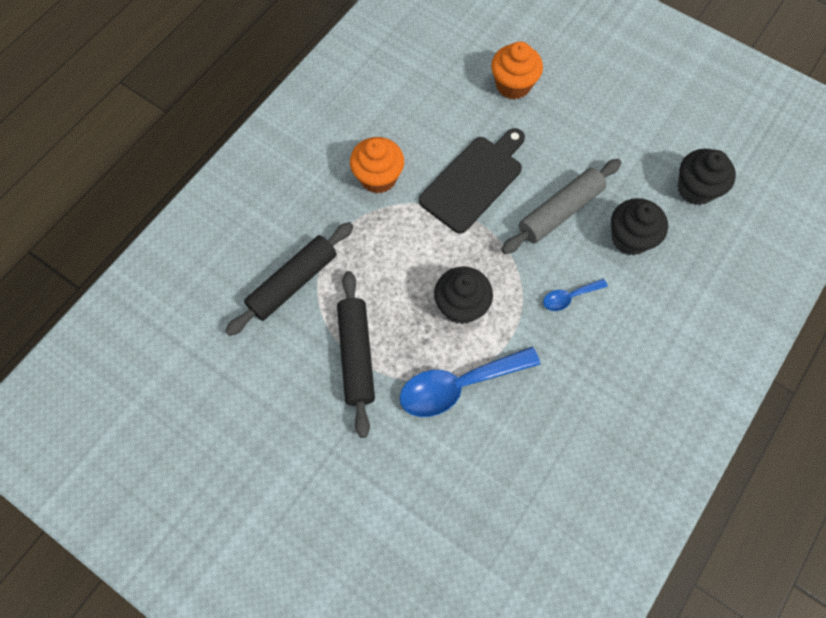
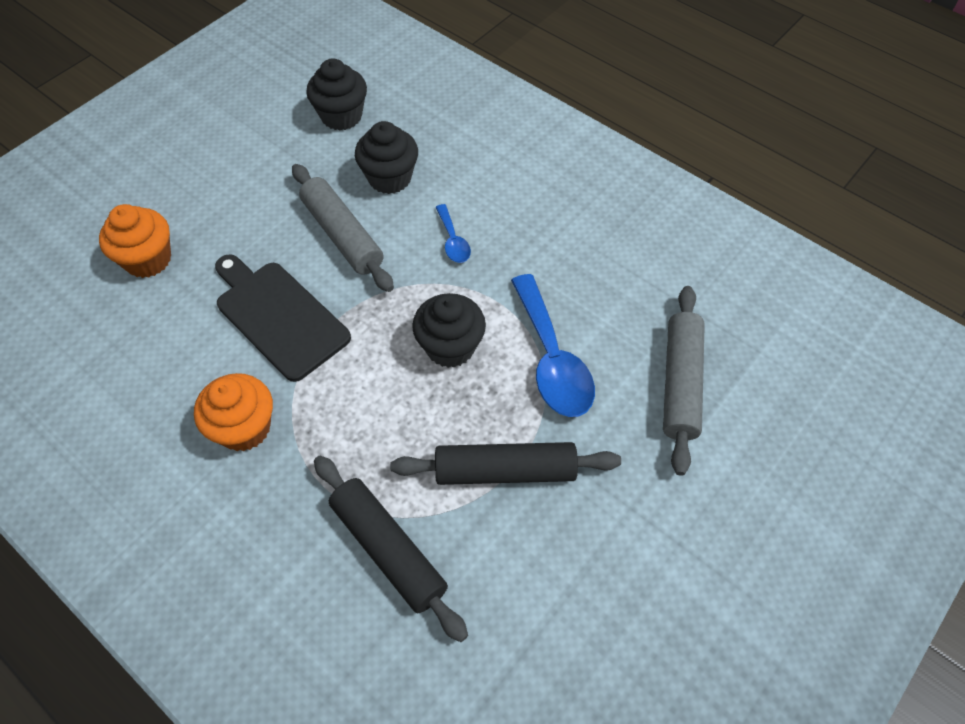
camera: 85 degrees left, 10 degrees down
none -> grey rolling pin [663,286,705,476]

